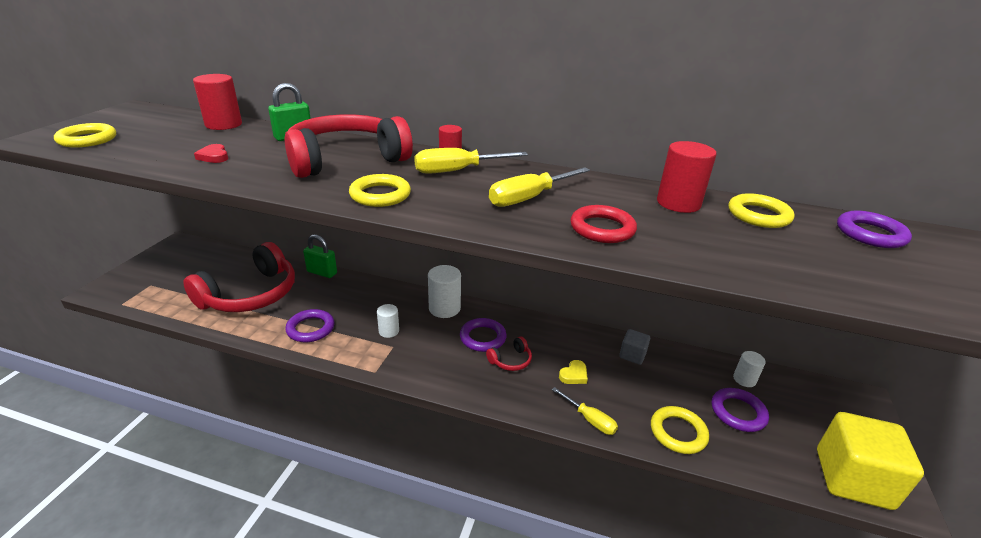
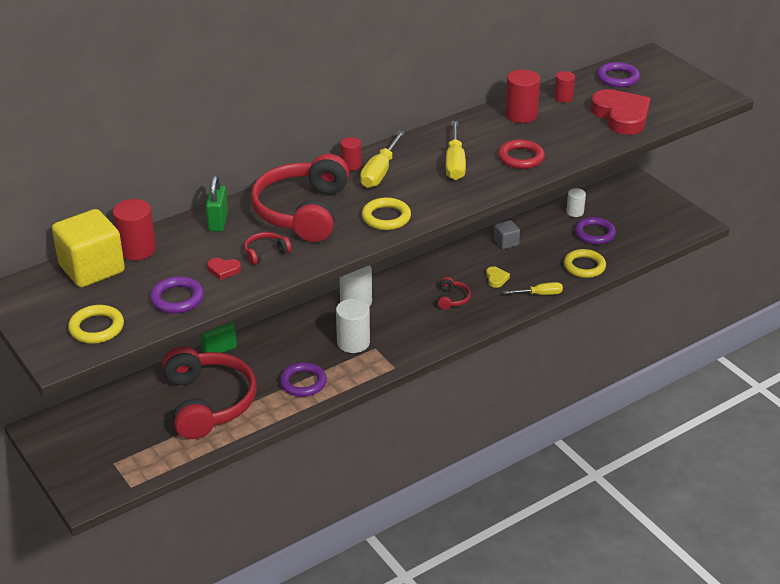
camera: 50 degrees left, 5 degrees up
white cylinder [377,304,399,338] -> white cylinder [336,299,370,353], size x1.67
purple ring [460,318,507,352] -> purple ring moved to [150,276,204,314]
yellow ring [728,193,795,228] -> red cylinder [554,71,575,103]
yellow cube [817,412,924,510] -> yellow cube moved to [52,209,125,287]
none -> red headphones [244,232,292,265]
none -> red heart [591,89,651,135]

